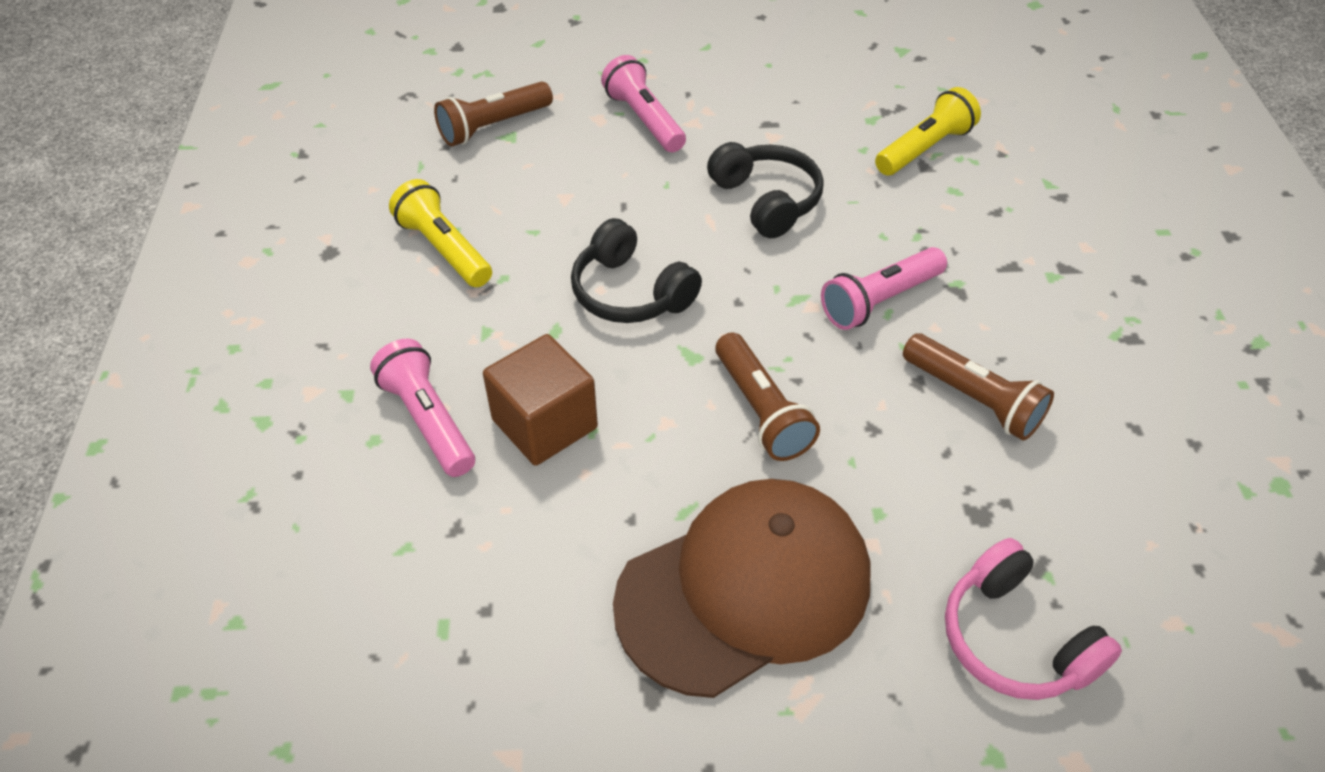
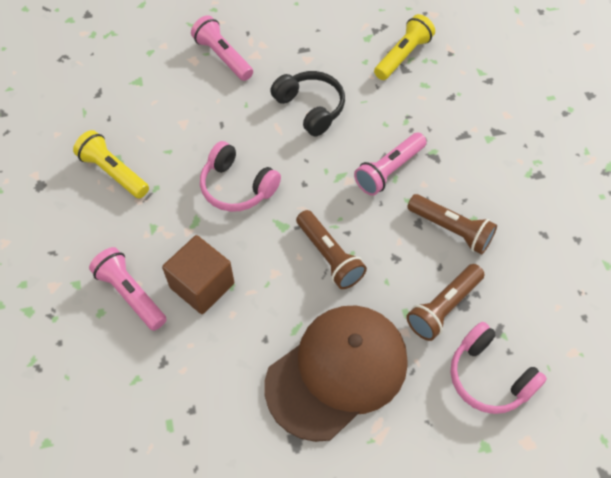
camera: 10 degrees left, 10 degrees up
brown flashlight [434,82,553,146] -> brown flashlight moved to [406,264,484,341]
black headphones [571,218,702,323] -> pink headphones [200,141,281,212]

